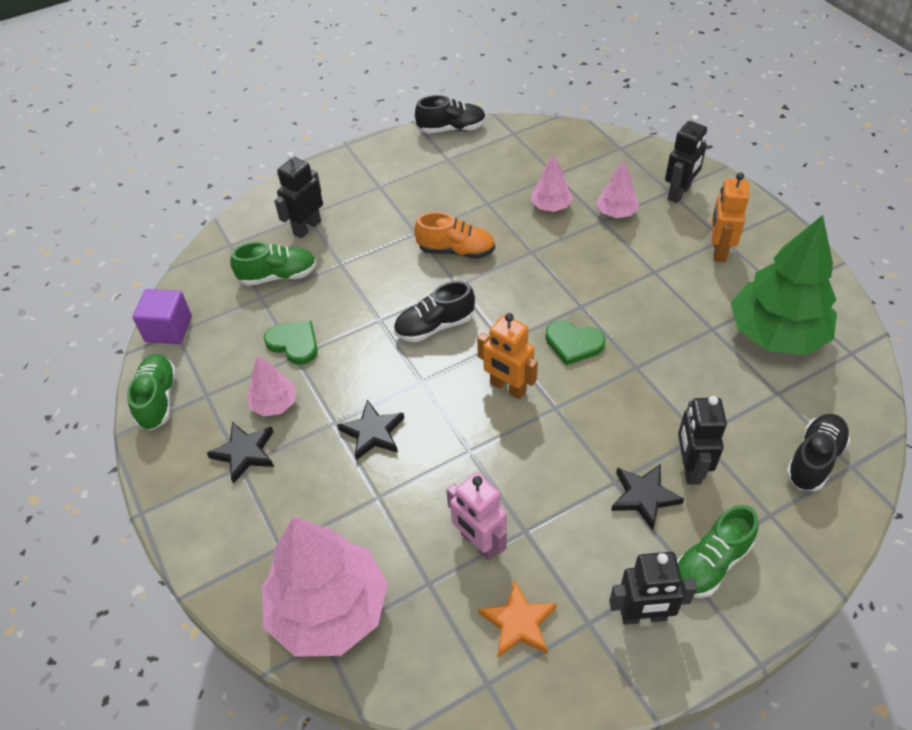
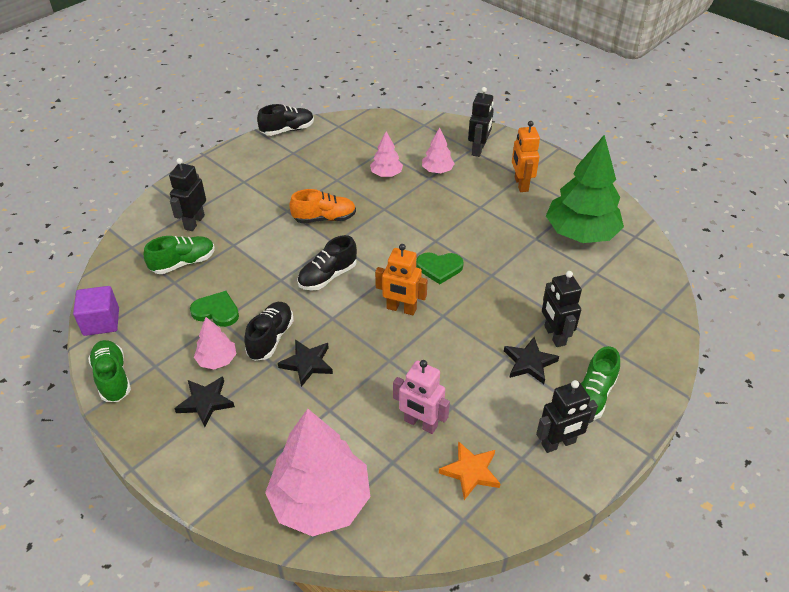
camera: 20 degrees left, 5 degrees down
black shoe [786,414,850,491] -> black shoe moved to [244,302,294,361]

